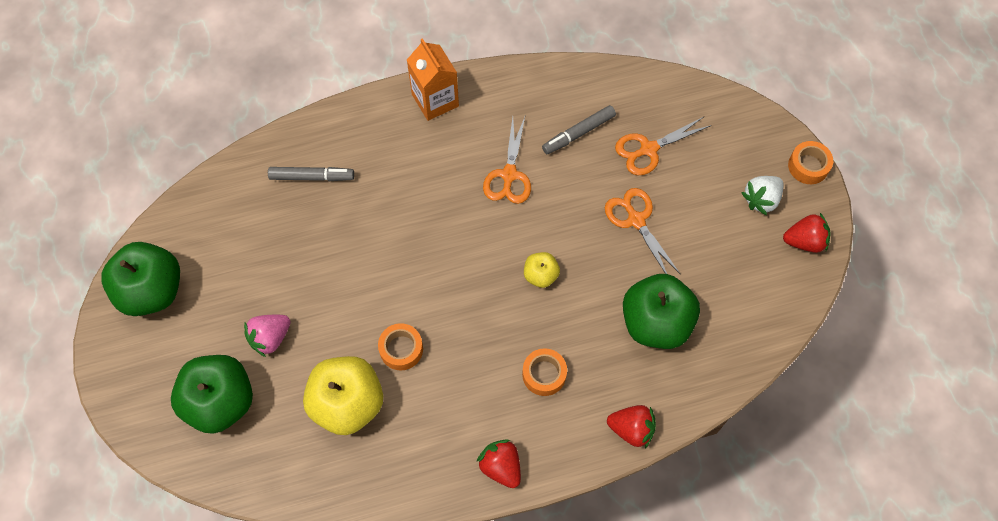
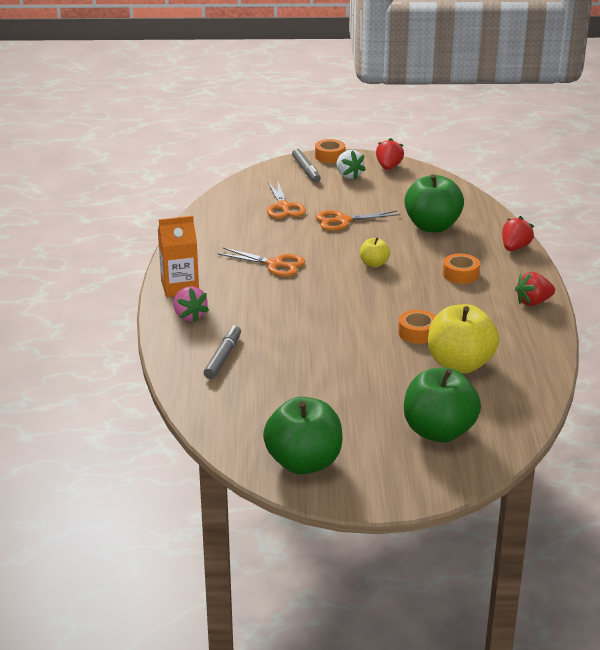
camera: 75 degrees left, 35 degrees down
pink strawberry [244,315,291,357] -> pink strawberry moved to [174,286,209,323]
grey marker [542,105,616,154] -> grey marker moved to [292,149,321,182]

